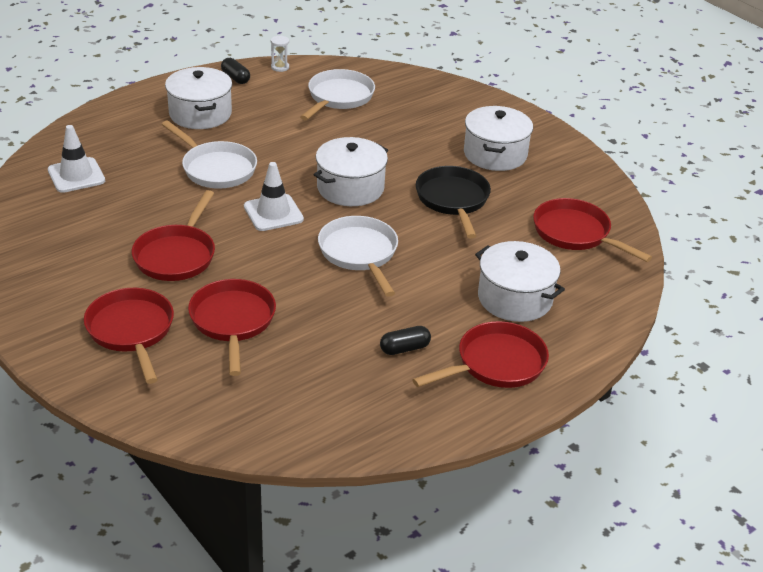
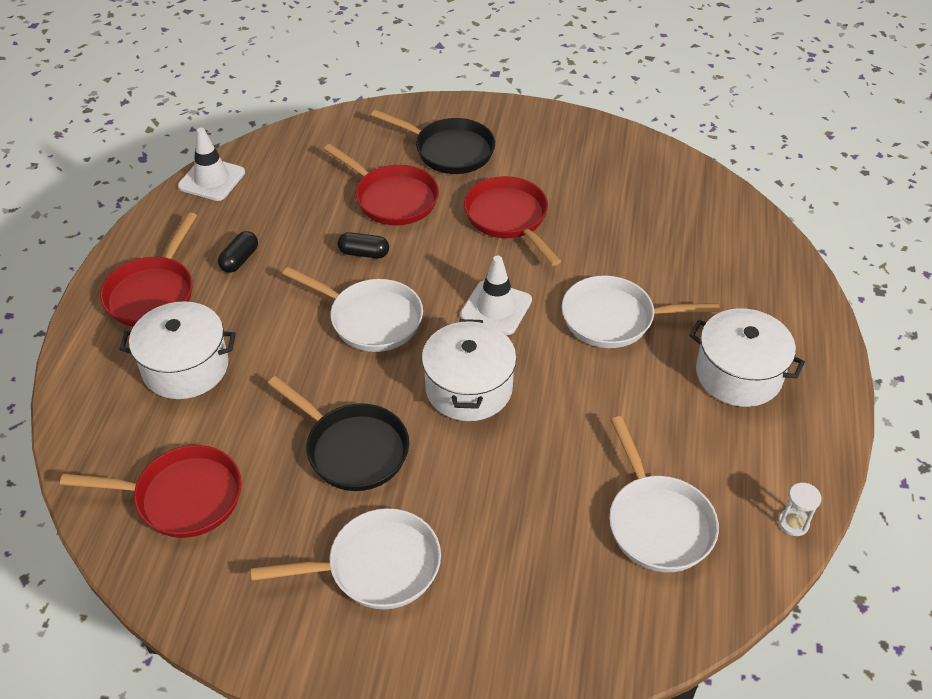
camera: 140 degrees right, 10 degrees up
white traffic cone [48,125,105,193] -> white traffic cone moved to [178,128,245,201]
red pan [84,288,174,384] -> black pan [371,109,495,174]
black capsule [221,58,250,84] -> black capsule moved to [338,232,389,258]
white pot [464,106,533,171] -> white pan [251,508,441,609]

